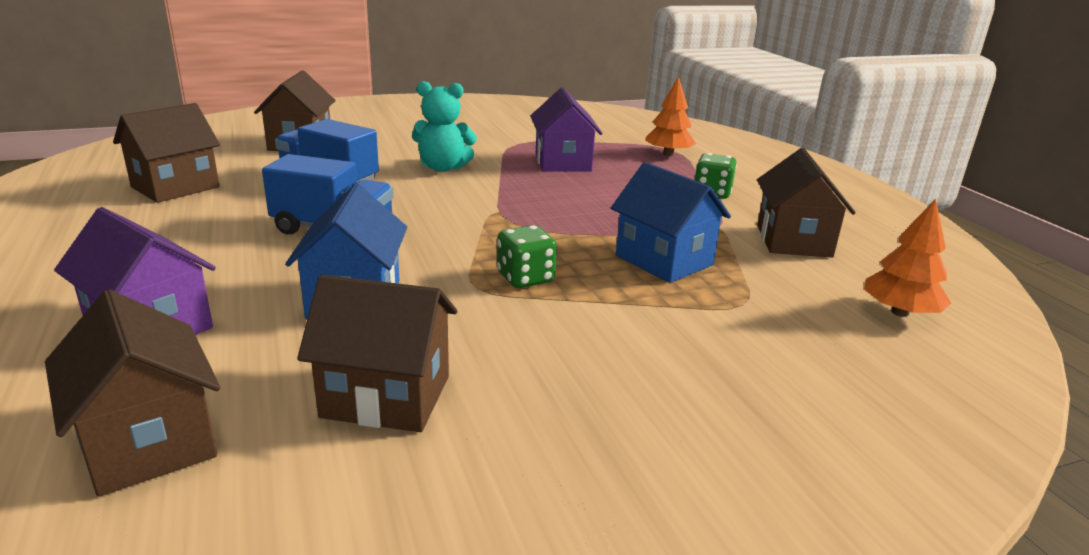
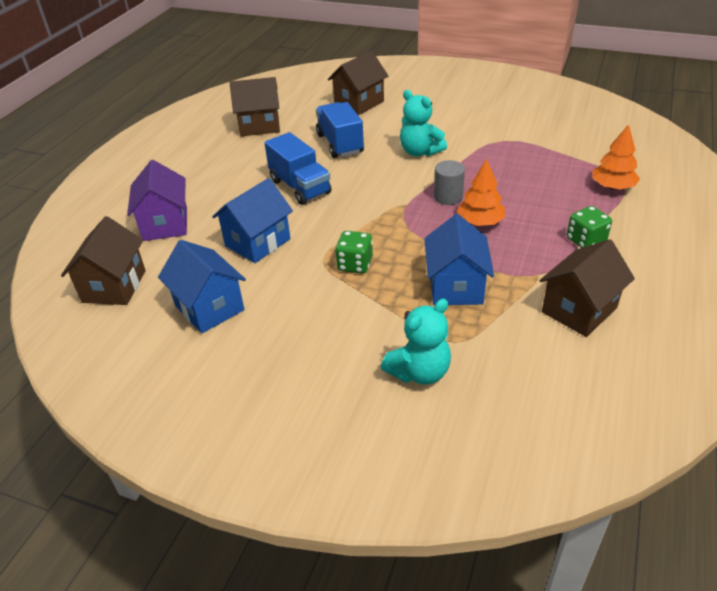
camera: 45 degrees right, 15 degrees up
brown house [297,275,457,432] -> blue house [158,240,246,334]
purple house [530,88,602,172] -> none
orange tree [864,199,951,317] -> orange tree moved to [457,159,505,226]
none -> turquoise teddy bear [381,299,451,384]
none -> grey cylinder [434,160,465,205]

